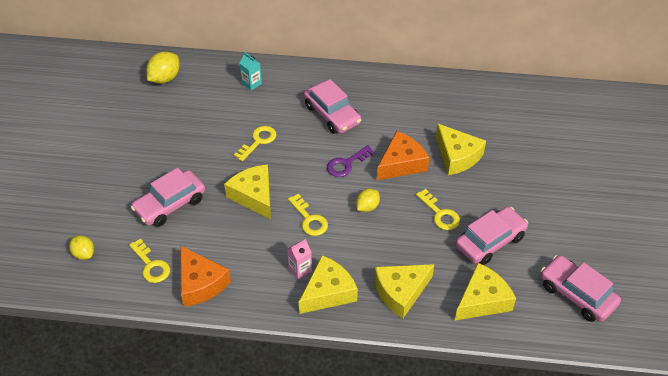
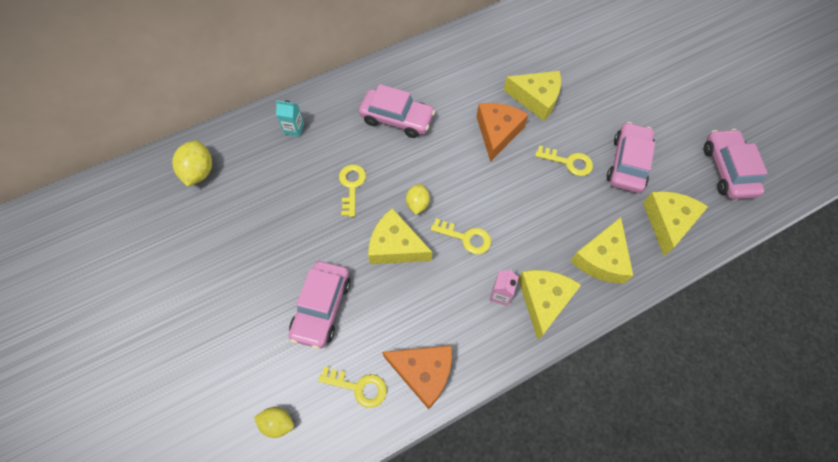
camera: 35 degrees left, 15 degrees up
purple key [327,145,375,177] -> none
yellow lemon [356,189,380,212] -> yellow lemon moved to [406,184,430,215]
pink car [541,255,621,322] -> pink car turned 75 degrees clockwise [704,129,768,199]

